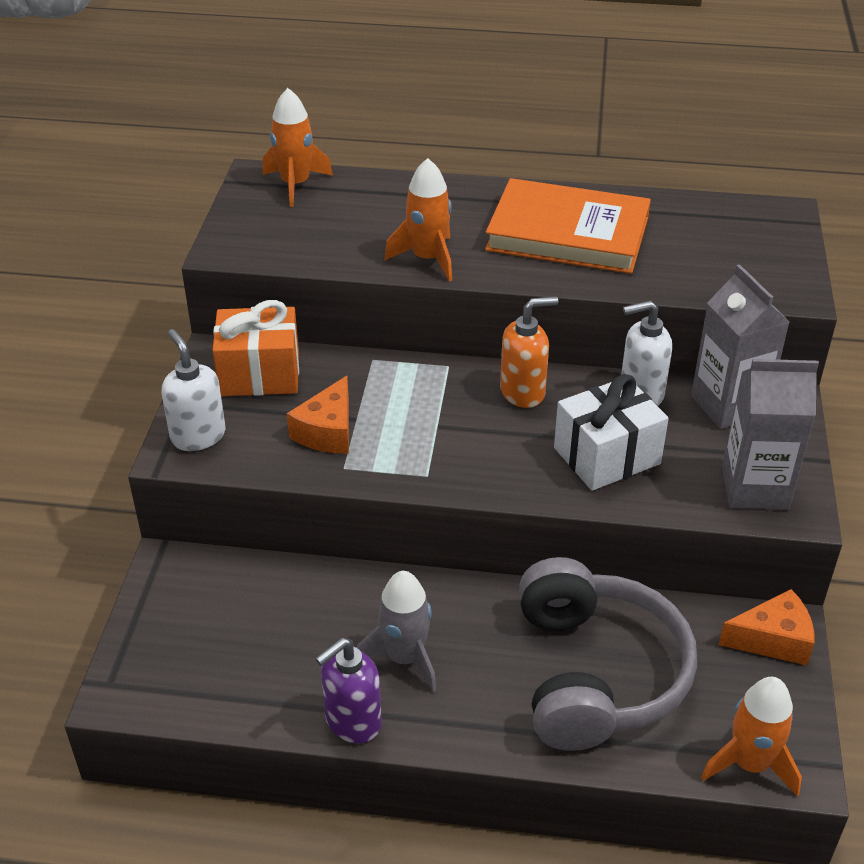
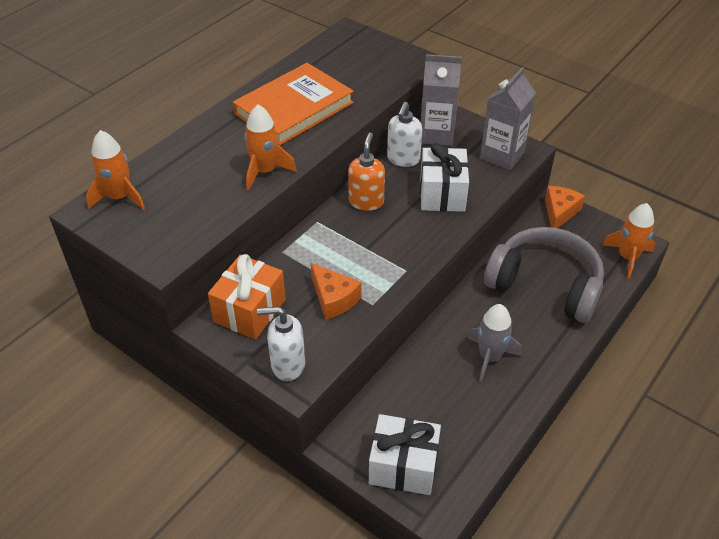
camera: 60 degrees left, 5 degrees up
purple soap dispenser [315,638,382,744] -> none
none -> white gift [369,414,441,495]

